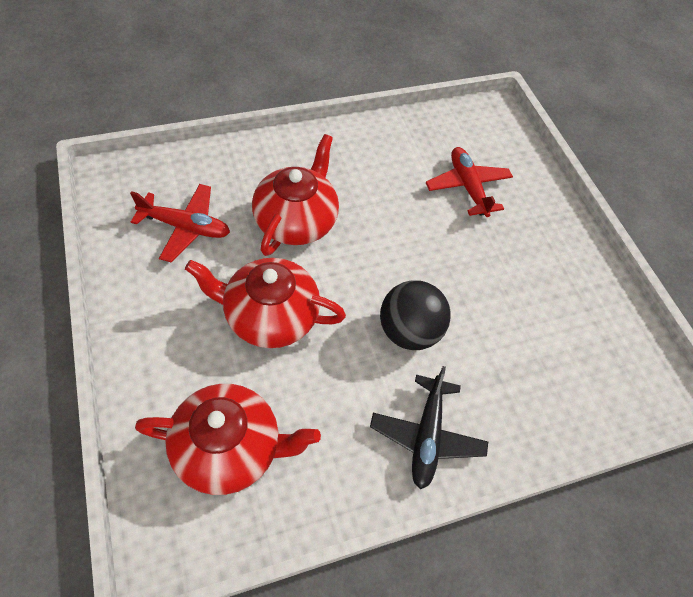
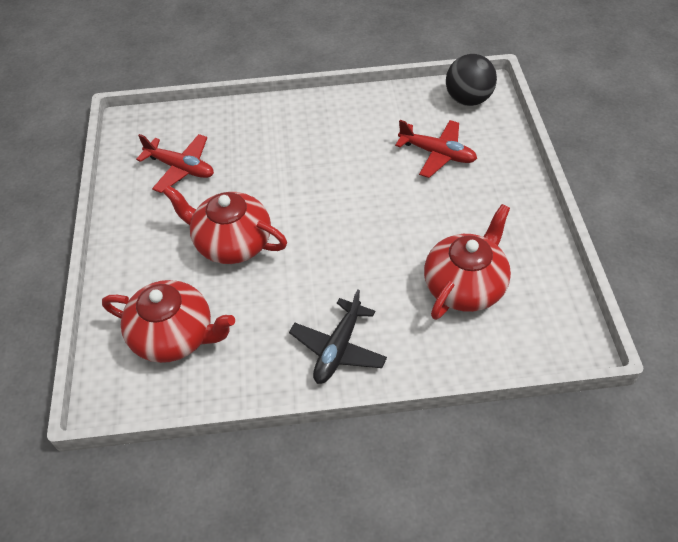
camera: 20 degrees right, 5 degrees down
red teapot [252,134,339,256] -> red teapot moved to [424,204,511,320]
black ball [380,280,451,350] -> black ball moved to [446,54,497,106]
red plane [425,147,513,217] -> red plane turned 120 degrees clockwise [395,120,477,178]

